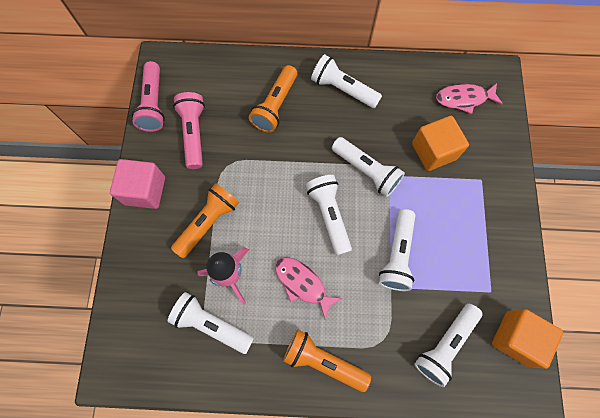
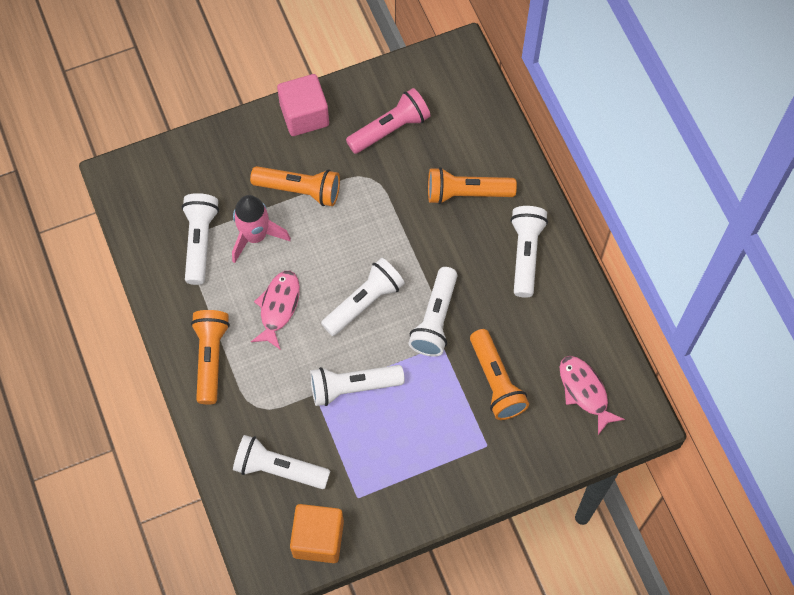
camera: 65 degrees right, 5 degrees down
pink flashlight [132,61,165,132] -> none
orange cube [412,116,469,171] -> orange flashlight [470,329,529,420]

